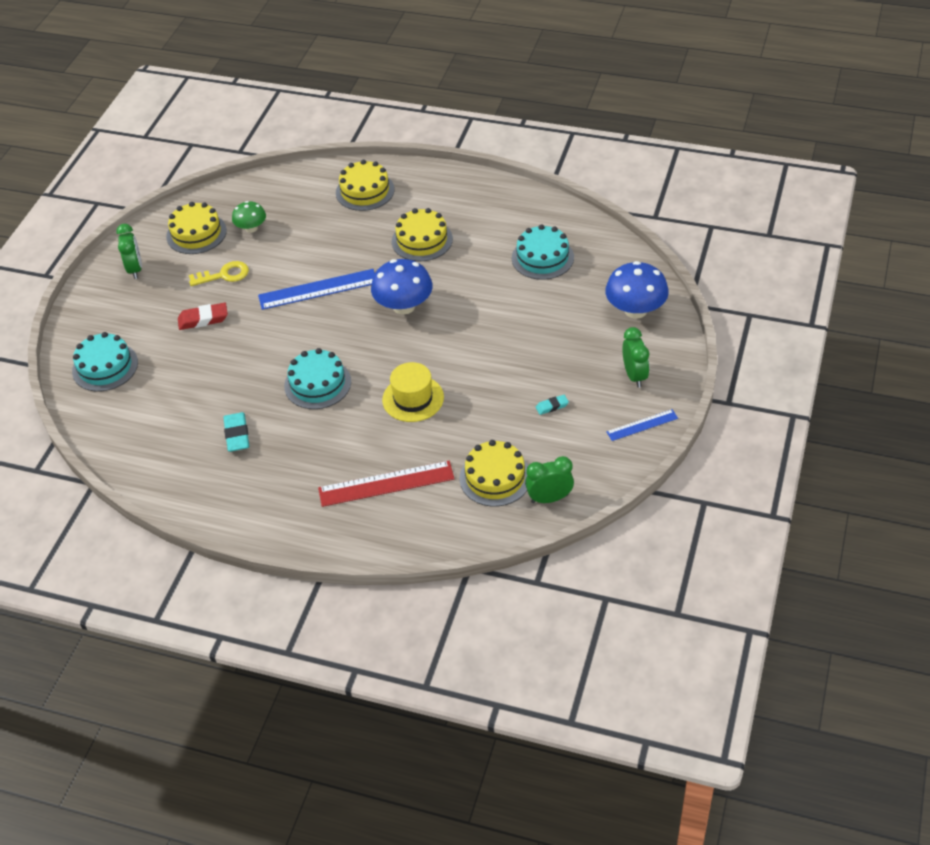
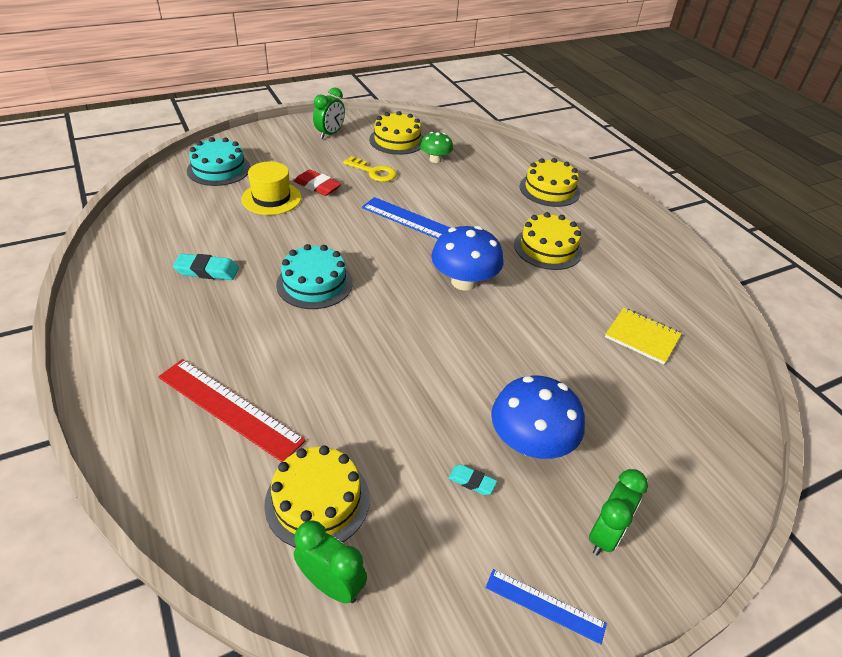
camera: 40 degrees right, 5 degrees down
turquoise eraser [223,412,249,452] -> turquoise eraser turned 60 degrees clockwise [173,254,239,280]
yellow hat [382,362,444,422] -> yellow hat moved to [241,161,302,215]
turquoise cake [512,224,574,280] -> yellow notebook [605,308,682,364]
blue mushroom [605,261,669,319] -> blue mushroom moved to [491,376,585,459]

